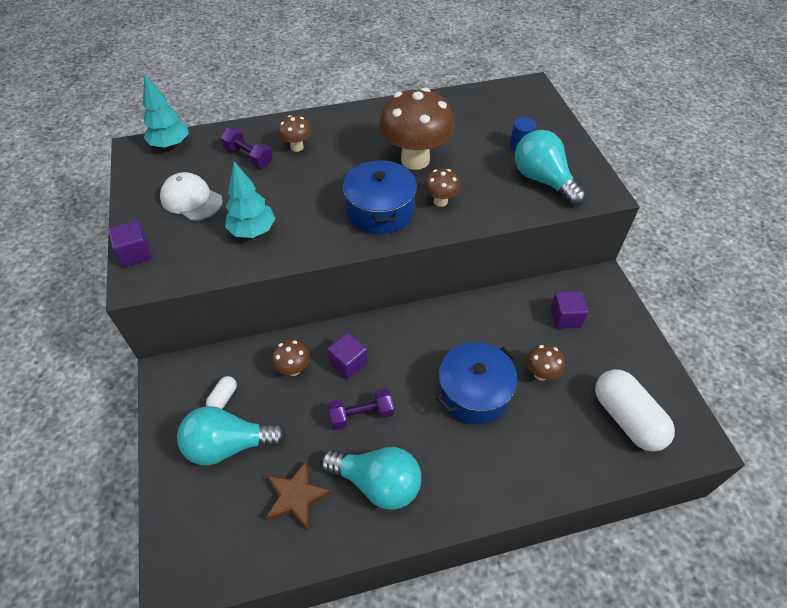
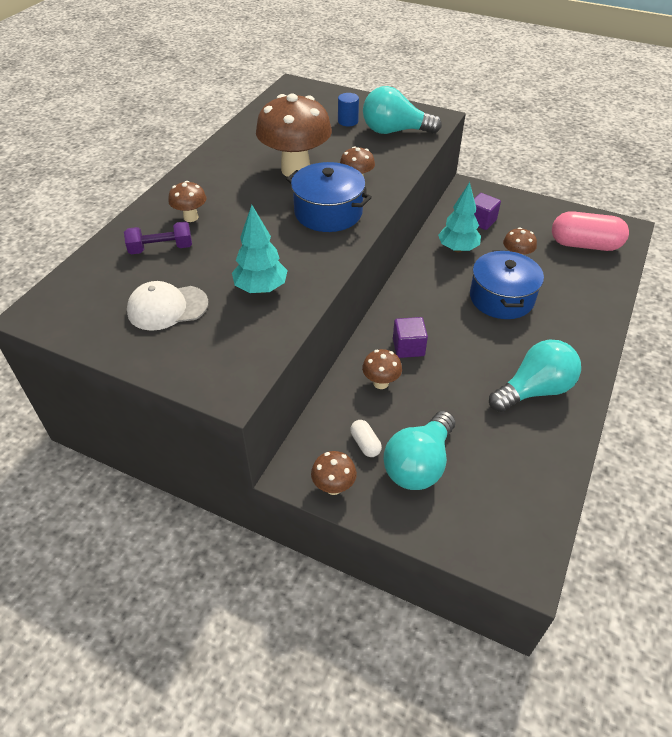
camera: 50 degrees left, 5 degrees down
purple cube [108,220,152,267] -> none
turquoise tree [143,75,189,148] -> turquoise tree moved to [438,182,481,252]
brown star [265,461,332,530] -> none
purple dumbbell [327,388,394,430] -> none
white capsule [595,369,675,452] -> pink capsule [552,211,629,251]
none -> brown mushroom [311,451,357,495]

